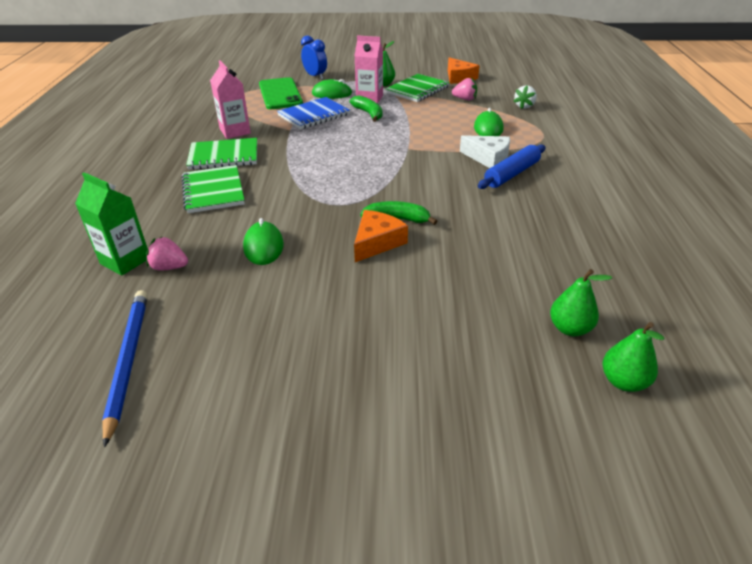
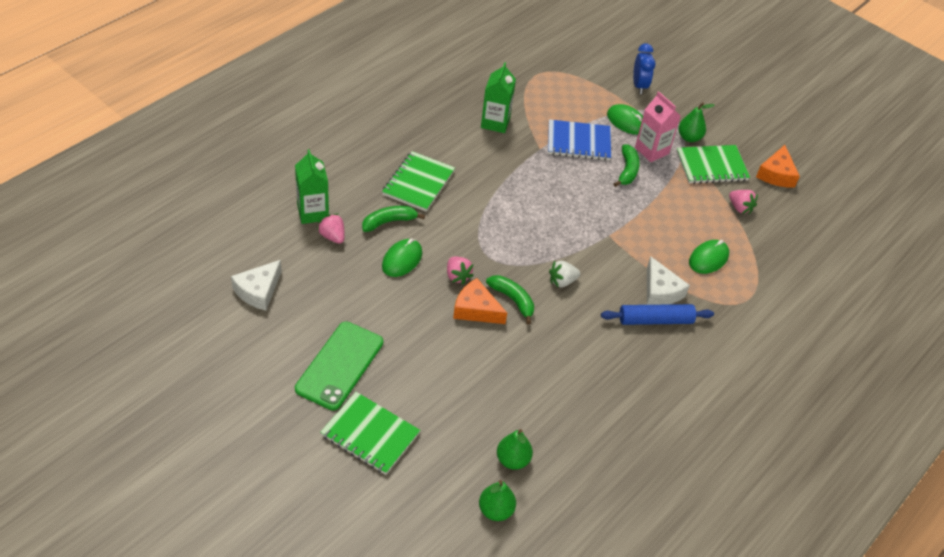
camera: 35 degrees right, 10 degrees up
blue pencil [102,290,148,448] -> white cheese [231,260,282,311]
green notebook [186,138,257,170] -> green notebook moved to [320,392,420,475]
pink carton [210,60,251,139] -> green carton [481,62,516,133]
green phone [259,77,303,109] -> green phone moved to [295,322,383,410]
orange cheese [354,210,408,262] -> orange cheese turned 135 degrees counterclockwise [453,278,507,324]
white strawberry [513,85,537,109] -> white strawberry moved to [549,261,580,288]
none -> green banana [362,206,425,232]
none -> pink strawberry [447,257,474,284]

